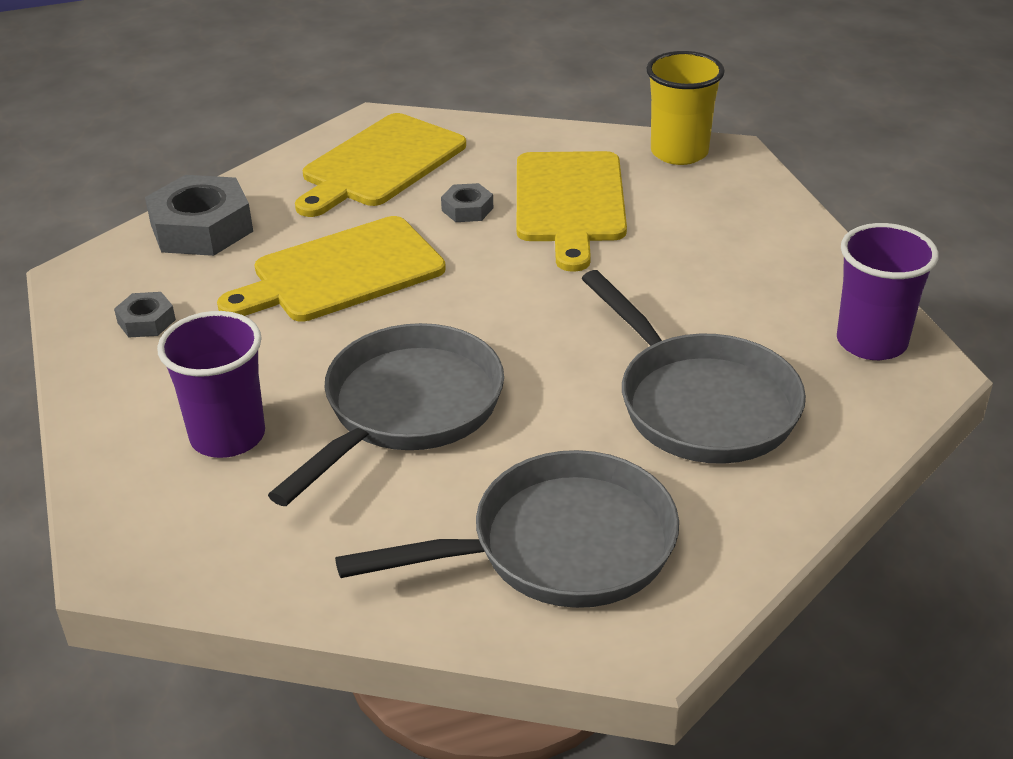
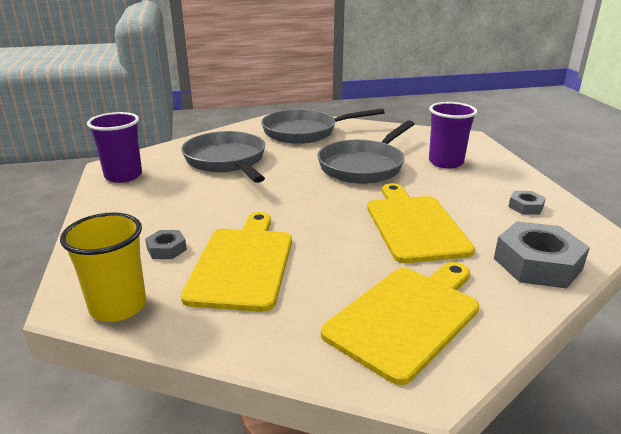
camera: 175 degrees left, 10 degrees down
yellow cutting board [217,216,446,322] -> yellow cutting board turned 75 degrees counterclockwise [367,183,475,263]
grey nut [441,183,493,222] -> grey nut moved to [145,230,187,259]

